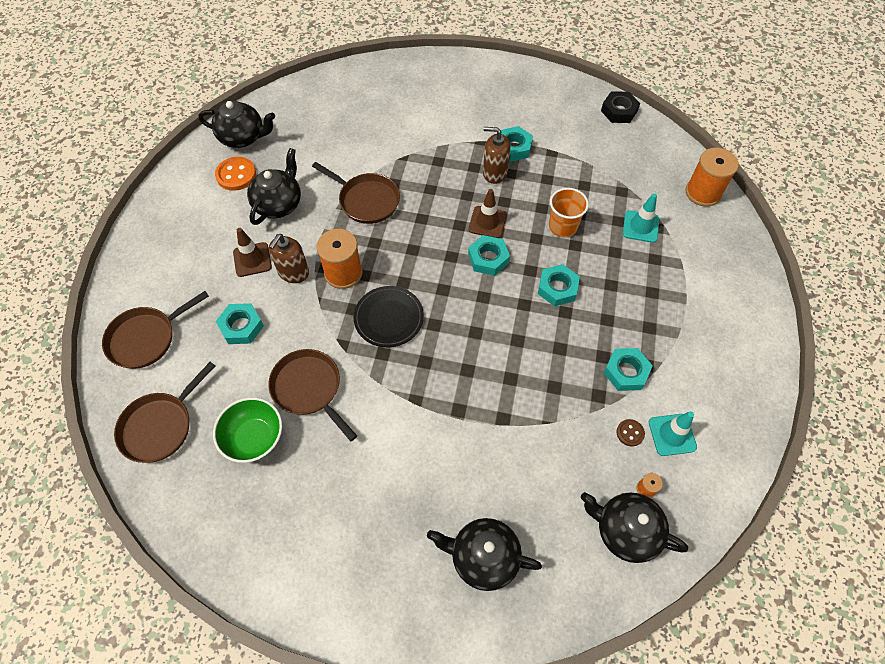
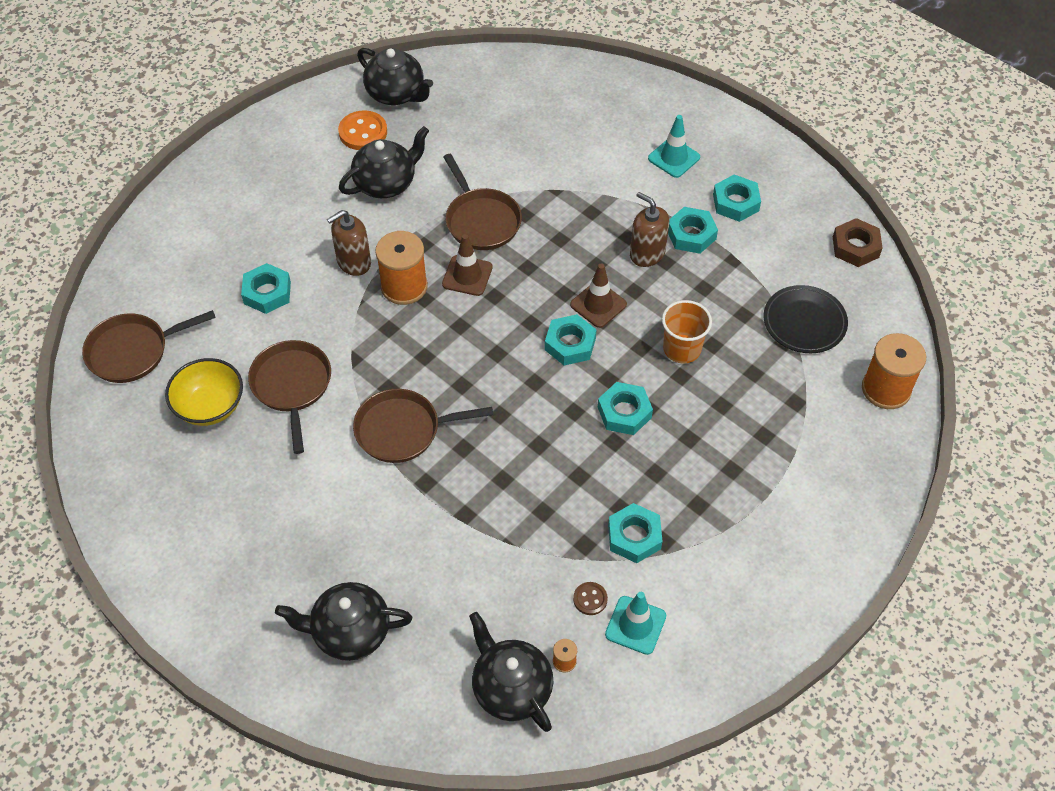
camera: 30 degrees right, 5 degrees down
brown pan [102,291,209,369] -> brown pan moved to [353,389,493,463]
green bowl [213,397,282,463] -> yellow bowl [165,358,243,426]
brown traffic cone [233,228,272,277] -> brown traffic cone moved to [442,234,493,296]
black plate [353,286,424,347] -> black plate moved to [764,285,848,353]
black teapot [427,518,542,591] -> black teapot turned 45 degrees counterclockwise [275,582,412,661]
black nut [601,91,640,123] -> brown nut [833,218,882,267]
turquoise traffic cone [623,193,659,243] -> turquoise traffic cone moved to [648,115,700,178]
none -> turquoise nut [713,175,761,222]

